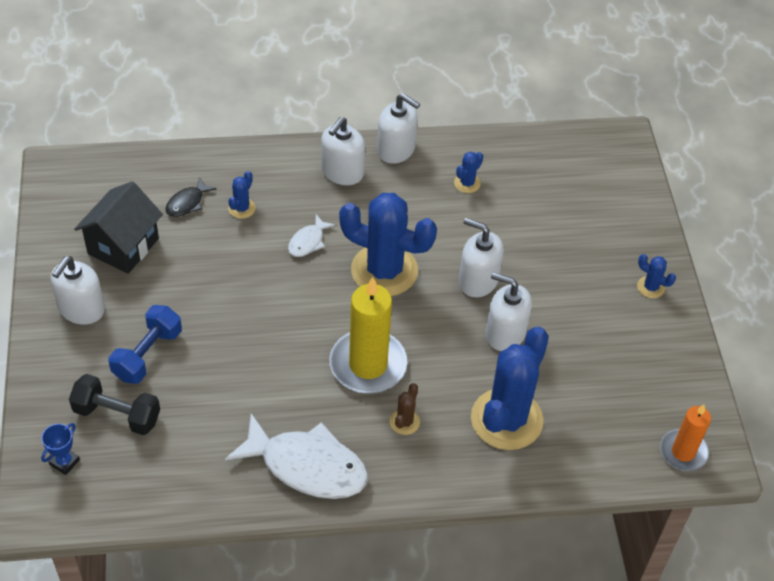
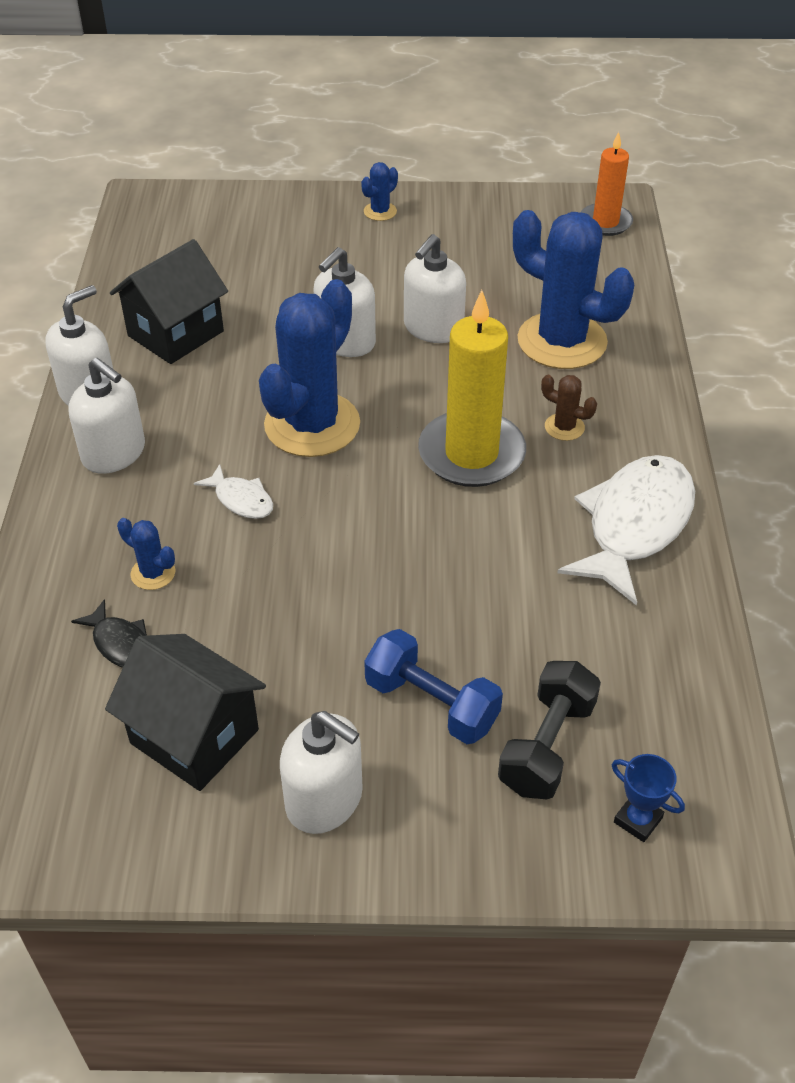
camera: 80 degrees left, 5 degrees down
blue cactus [454,152,483,193] -> black house [110,239,228,364]

